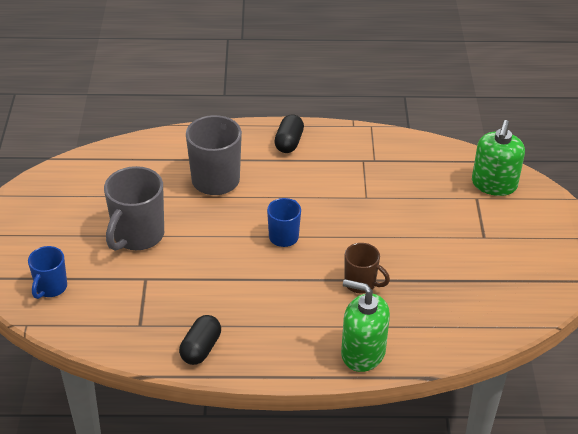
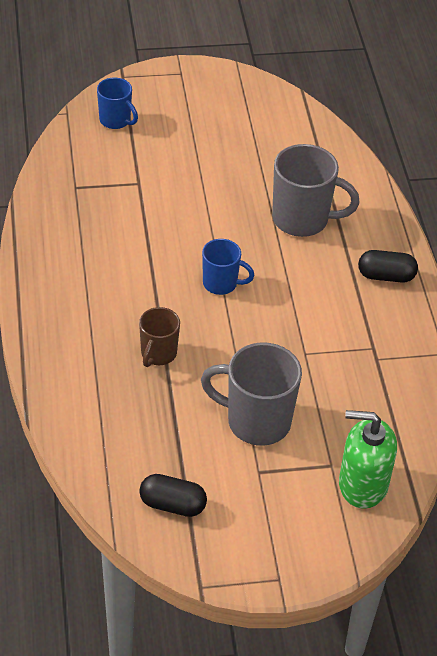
camera: 80 degrees right, 5 degrees up
blue mug [28,246,67,299] -> blue mug turned 150 degrees counterclockwise [97,78,138,129]
grey mug [104,166,164,251] -> grey mug moved to [201,343,302,446]
black capsule [179,315,221,365] -> black capsule moved to [139,474,207,517]
green soap dispenser [341,279,390,372] -> none

